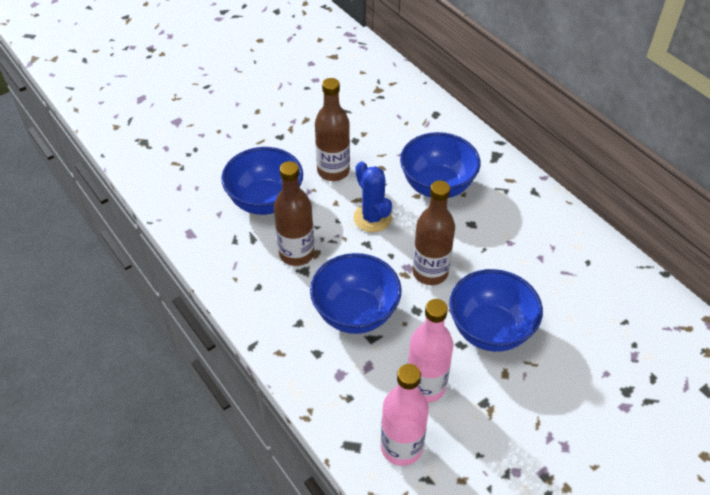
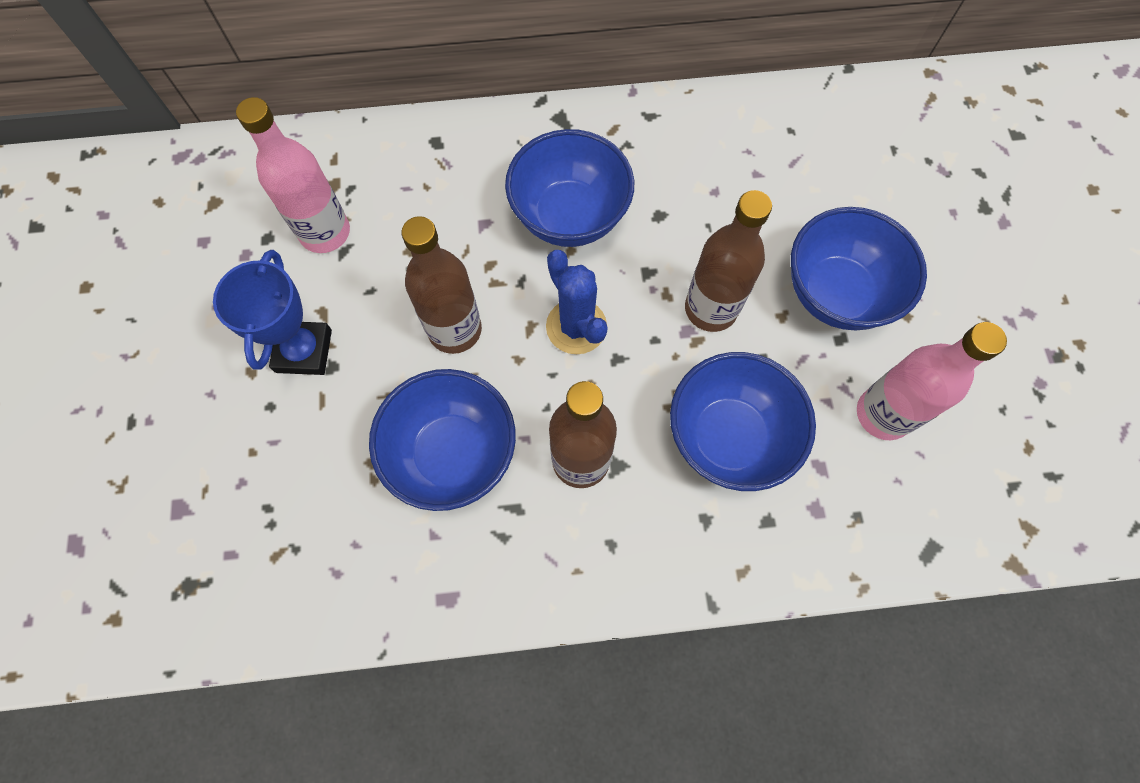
camera: 60 degrees left, 20 degrees up
blue cactus [353,162,392,232] -> blue cactus turned 60 degrees clockwise [546,250,608,354]
pink bottle [381,364,429,466] -> pink bottle moved to [236,97,350,253]
none -> blue trophy [213,250,332,375]

